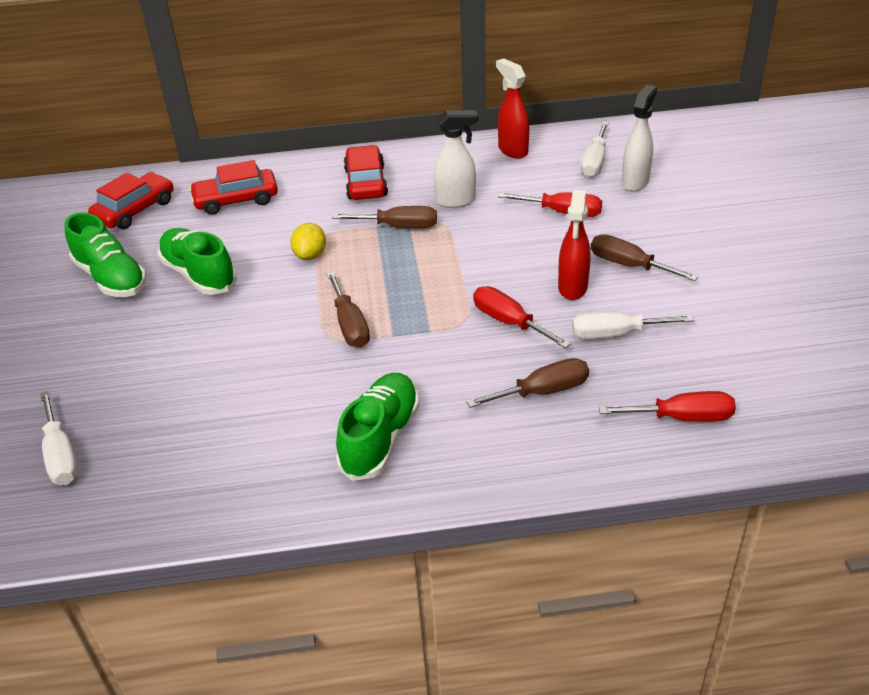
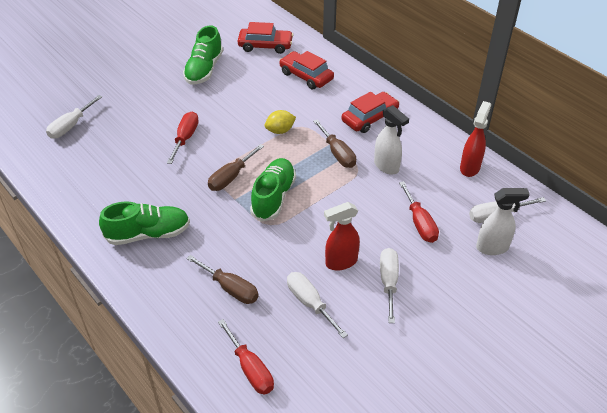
camera: 55 degrees right, 5 degrees up
green shoe [158,228,237,295] -> green shoe moved to [250,158,296,221]
red screwdriver [473,286,571,348] -> red screwdriver moved to [167,111,199,164]
brown screwdriver [591,234,698,281] -> white screwdriver [380,248,399,323]

